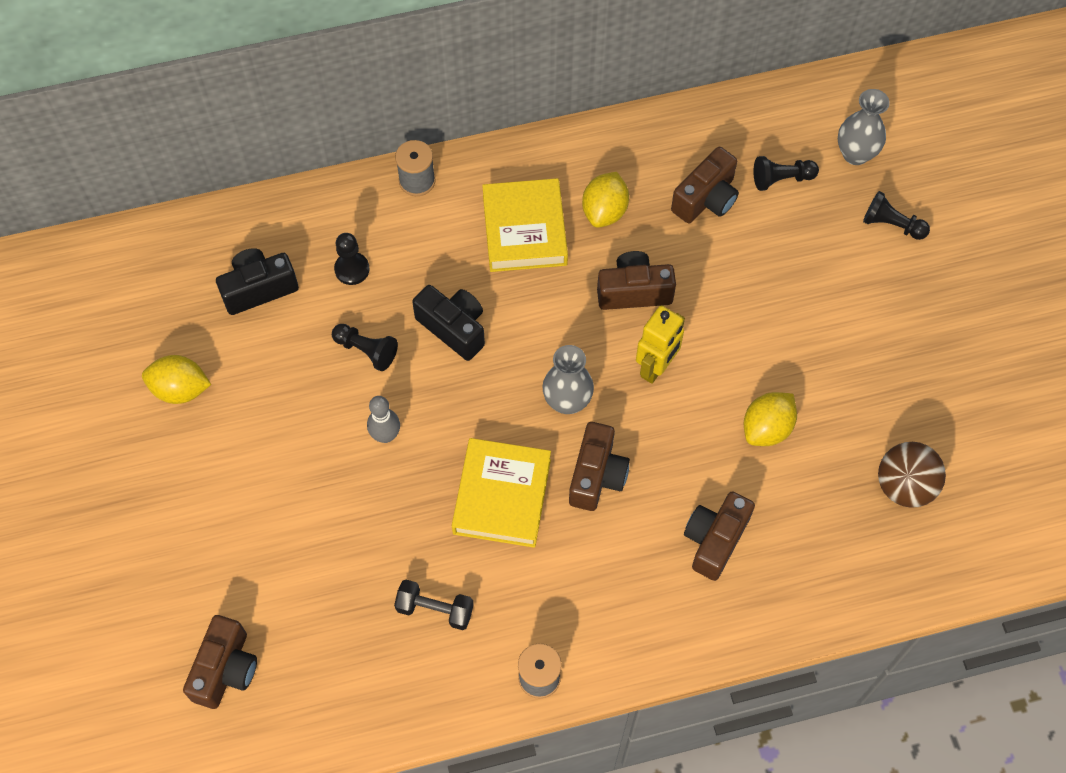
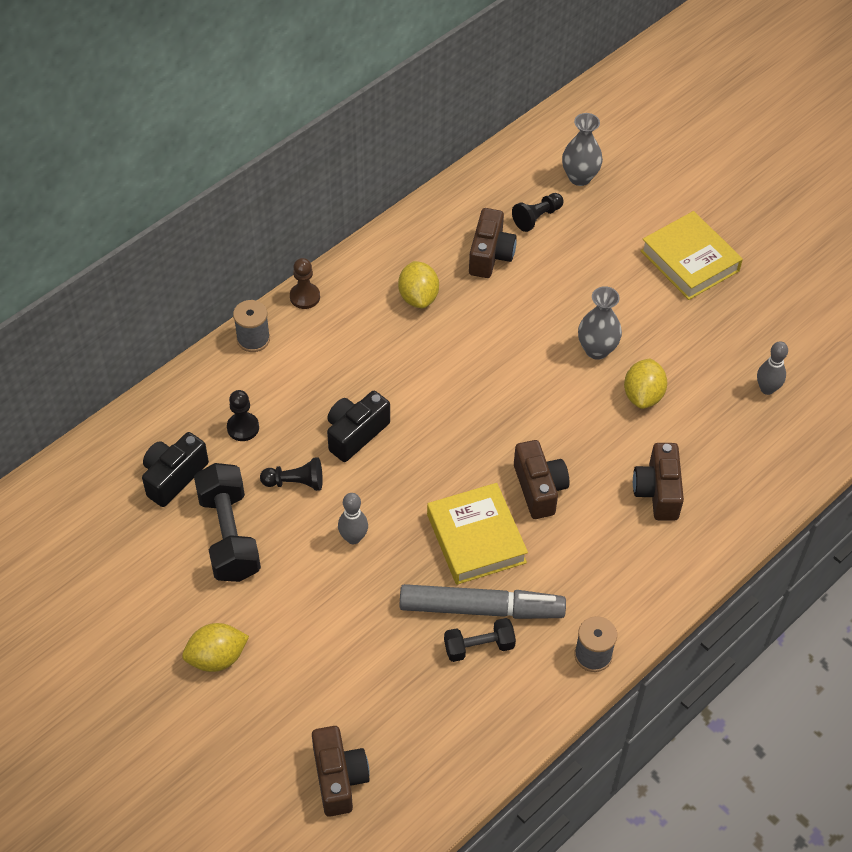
camera: 30 degrees left, 10 degrees down
yellow lemon [142,355,211,404] -> yellow lemon moved to [182,623,249,672]
black camera [412,285,485,361] -> black camera turned 60 degrees counterclockwise [327,391,390,462]
yellow book [482,178,568,272] -> yellow book moved to [640,211,743,300]
grey vase [543,345,594,414] -> grey vase moved to [578,286,622,360]
brown camera [597,251,676,310] -> none
yellow robot [636,305,685,384] -> none
black pawn [863,191,930,240] -> none
brown ball [878,442,946,508] -> grey bowling pin [757,341,788,395]
none -> black dumbbell [194,463,261,582]
none -> brown pawn [290,258,320,309]
none -> grey marker [400,584,566,619]

